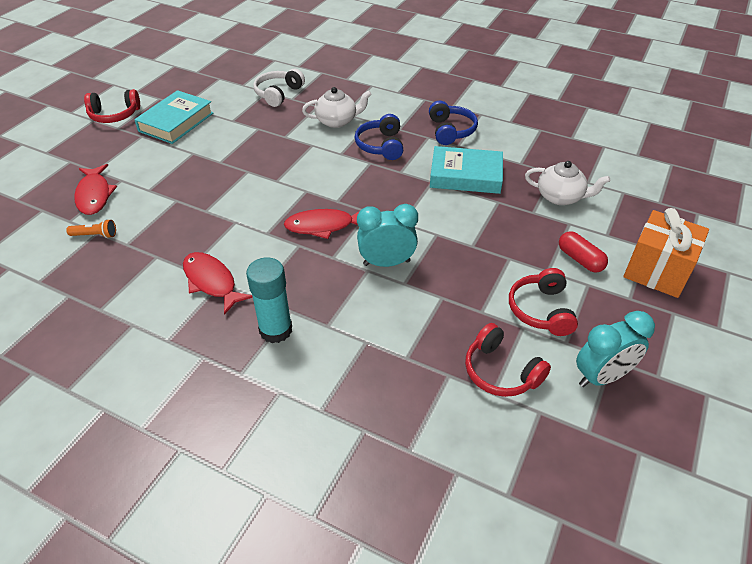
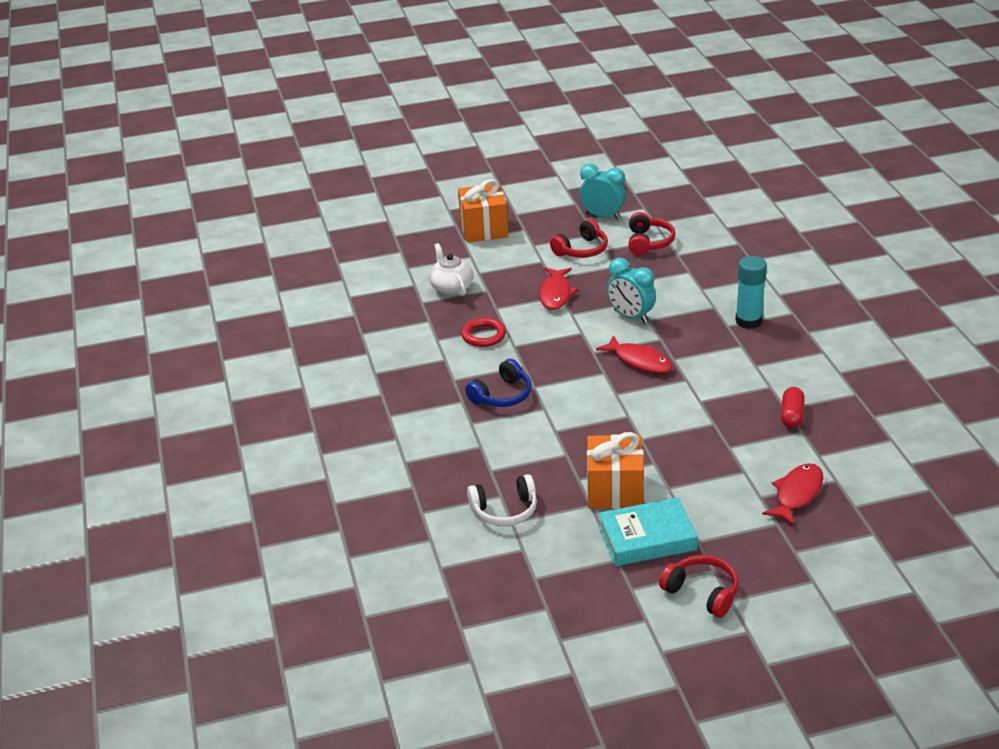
camera: 130 degrees left, 10 degrees down
orange flashlight [66,219,116,238] -> none
red fish [183,252,253,315] -> red fish moved to [539,267,578,310]
white teapot [302,87,371,128] -> none
blue headphones [429,101,478,145] -> none
turquoise book [430,146,503,194] -> red ring [461,317,506,347]
red capsule [559,231,608,273] -> red capsule moved to [781,387,805,428]
none -> orange gift [587,432,644,509]

